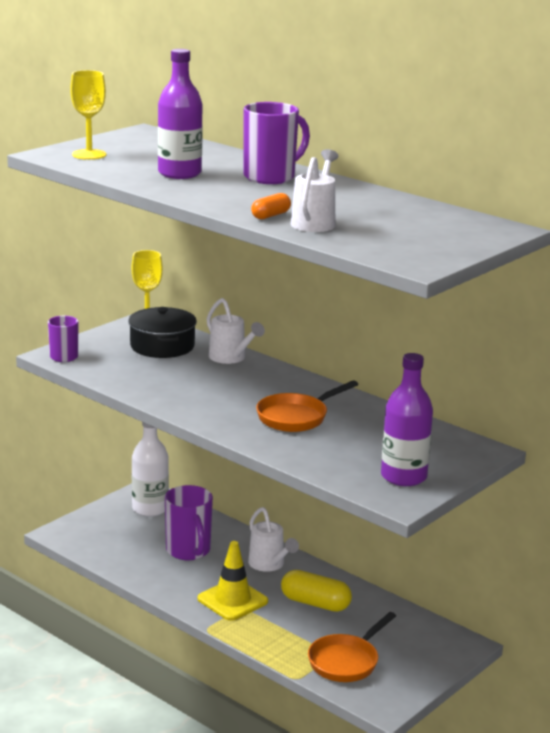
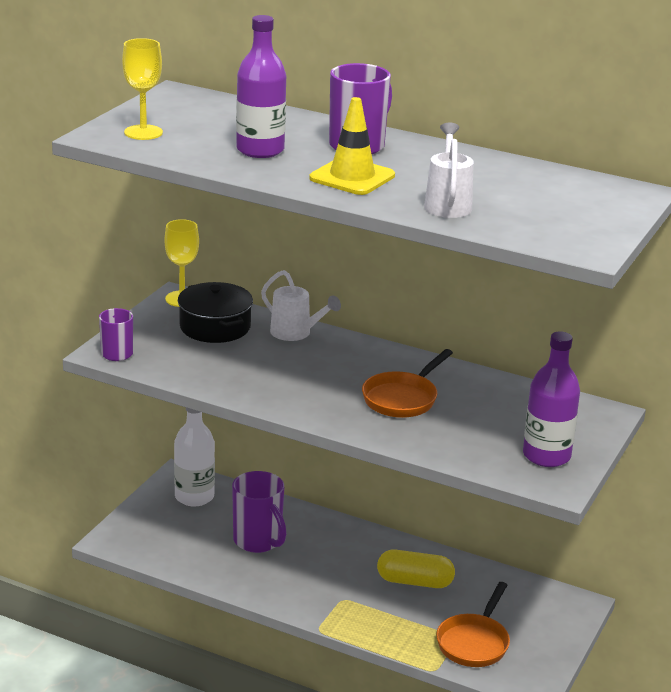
camera: 15 degrees left, 5 degrees up
yellow traffic cone [198,541,268,621] -> yellow traffic cone moved to [309,97,395,195]
white watering can [248,507,299,572] -> none
orange capsule [251,193,291,219] -> none

